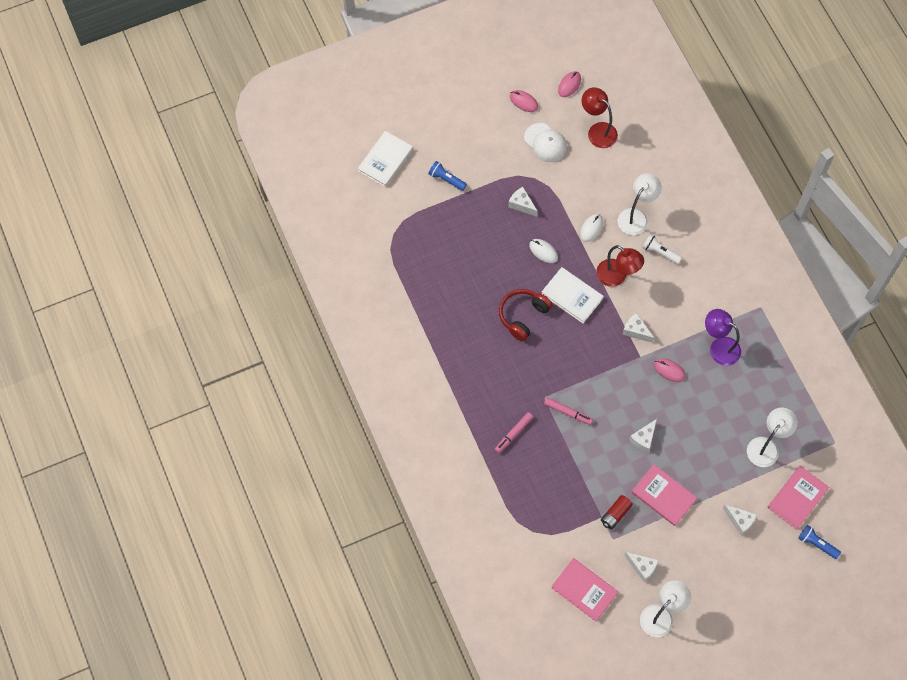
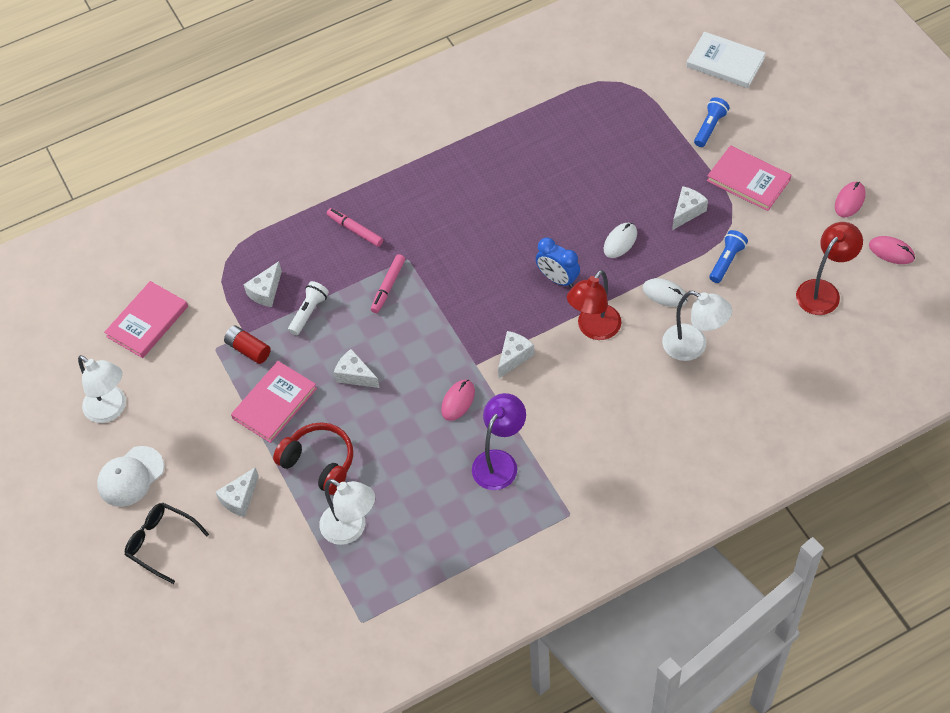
camera: 90 degrees right, 10 degrees down
red headphones [499,289,553,341] -> red headphones moved to [273,422,353,495]
white cap [524,123,567,162] -> white cap moved to [97,446,164,507]
white book [542,267,604,323] -> blue clock [536,237,580,288]
white cheese [624,552,658,582] -> white cheese moved to [244,261,282,307]
white flashlight [642,234,682,264] -> white flashlight moved to [288,281,329,335]
pink book [767,466,829,530] -> pink book moved to [707,145,791,211]
blue flashlight [798,525,841,559] -> blue flashlight moved to [709,230,748,283]
none -> black glasses [125,503,209,584]

